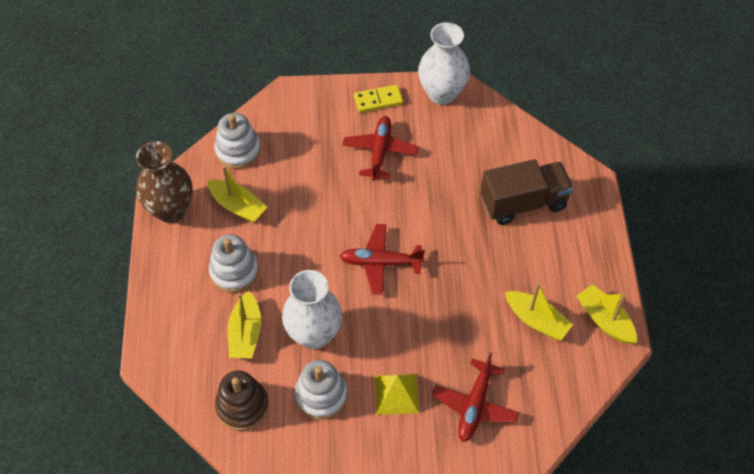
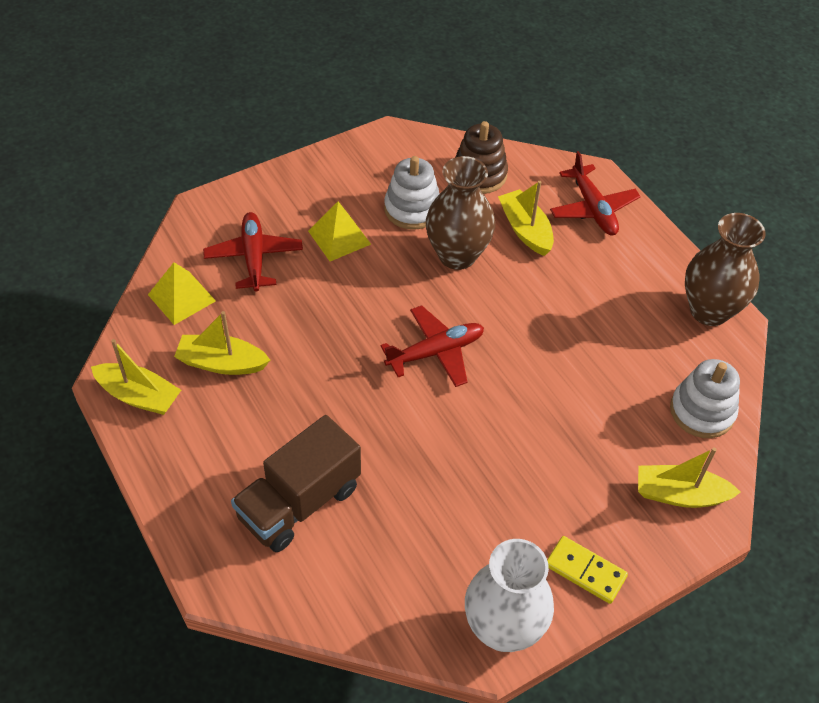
camera: 150 degrees right, 5 degrees down
yellow boat [207,166,267,222] -> yellow boat moved to [638,447,741,508]
white stacking toy [209,234,259,293] -> none
white vase [282,270,342,349] -> brown vase [426,156,495,270]
red plane [342,116,418,181] -> red plane moved to [550,151,641,235]
yellow domino [354,85,403,113] -> yellow domino turned 75 degrees clockwise [547,536,628,604]
none -> yellow pyramid [148,262,216,325]

